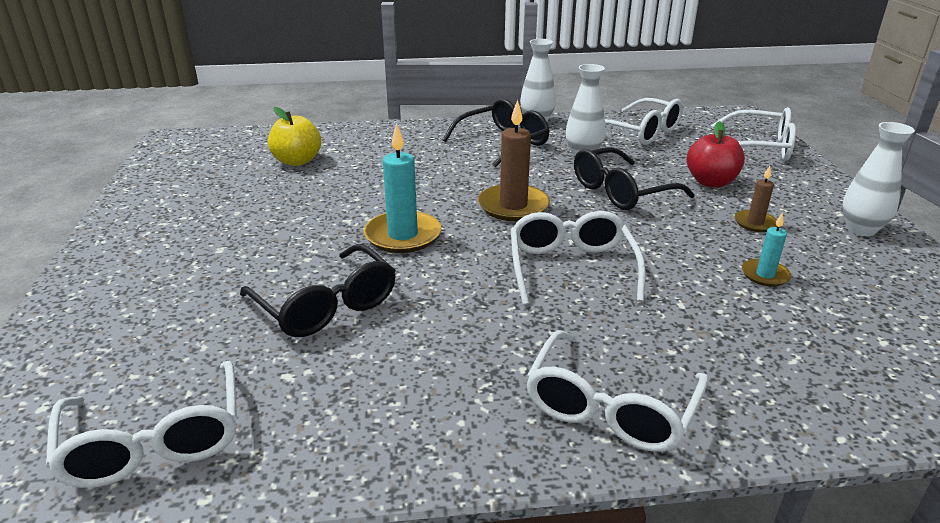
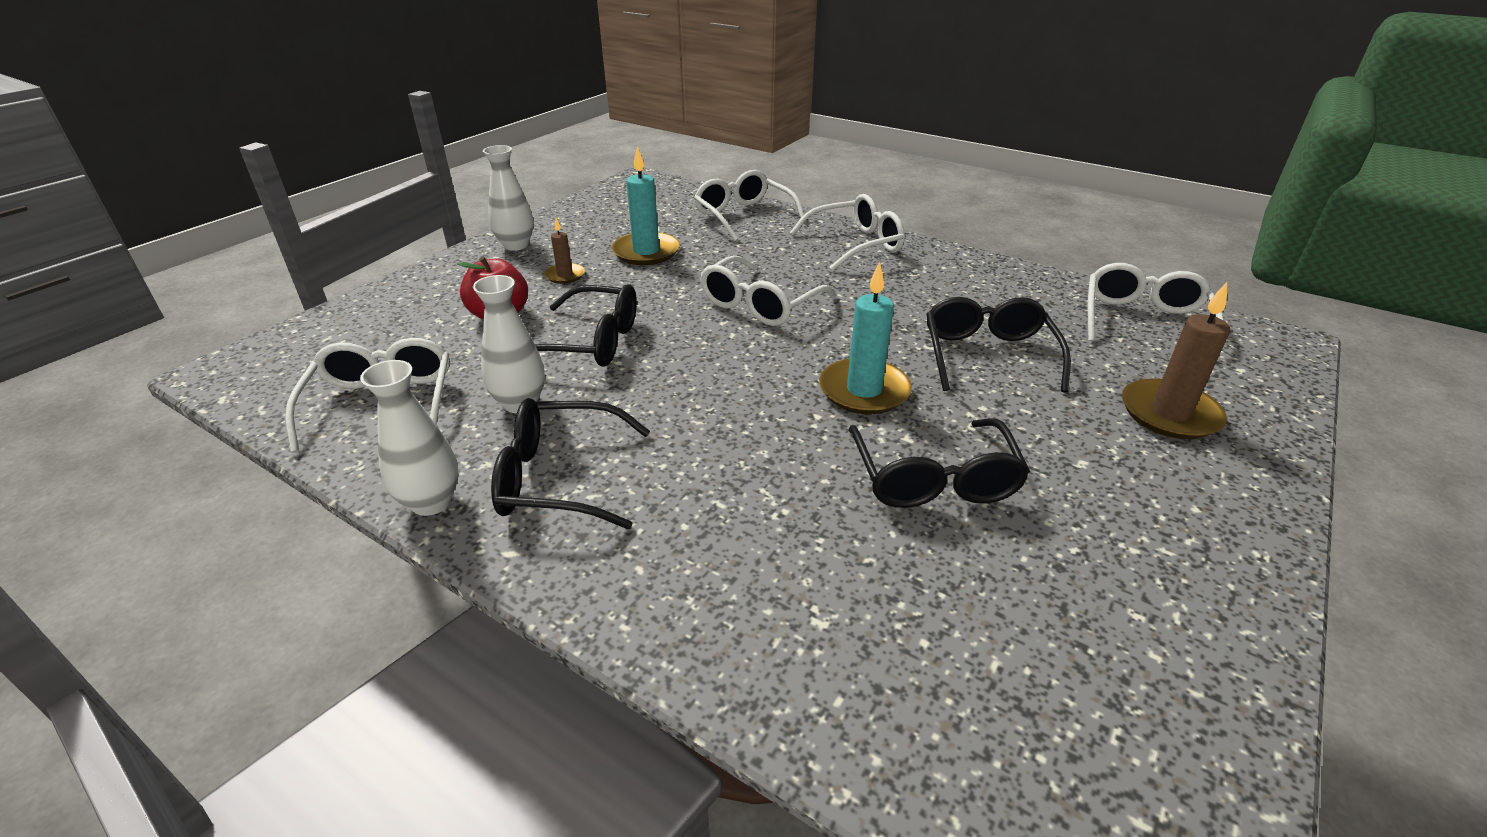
camera: 140 degrees left, 5 degrees up
yellow apple [268,107,321,166] -> none
brown candle [478,100,550,221] -> brown candle moved to [1122,282,1230,439]
white glasses [711,107,796,161] -> white glasses moved to [694,170,806,241]
turquoise candle [742,212,791,287] -> turquoise candle [611,146,680,265], size x1.81
none -> black glasses [848,419,1030,508]

